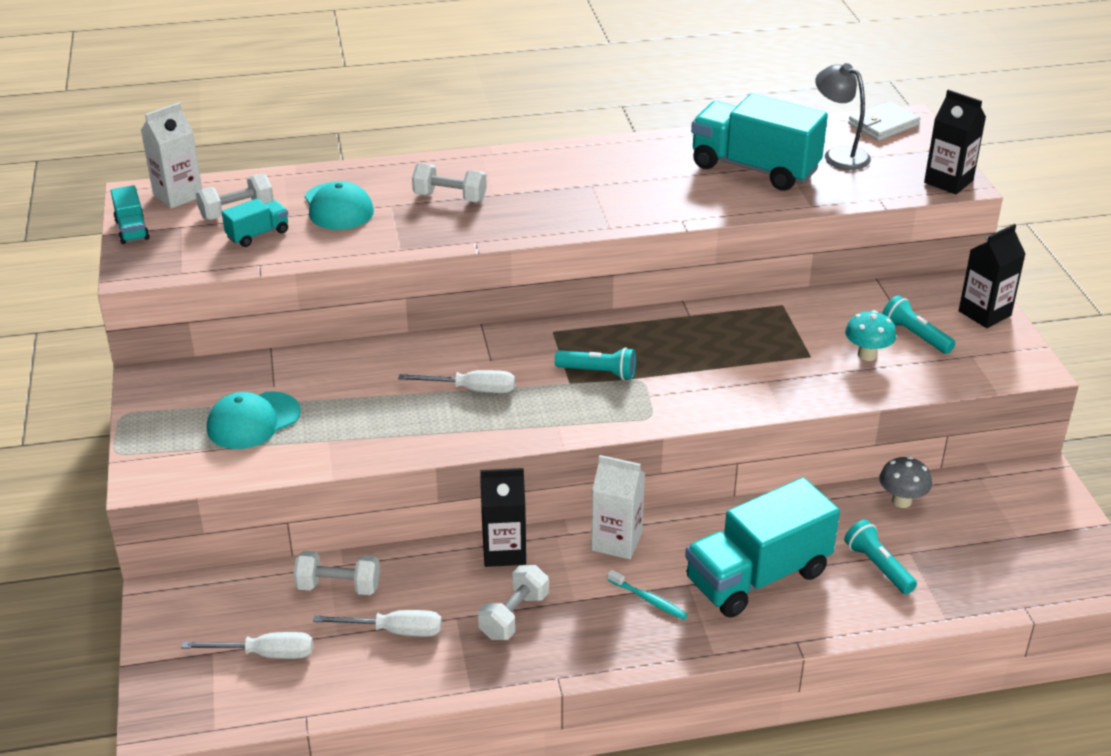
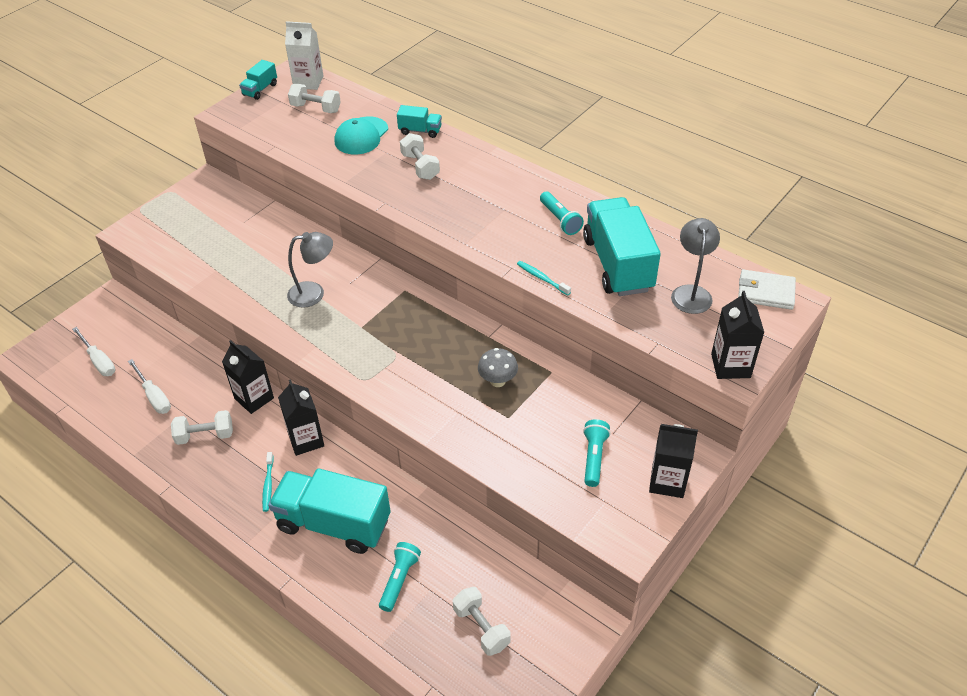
camera: 50 degrees right, 10 degrees up
turquoise cap [207,391,301,449] -> none
turquoise truck [222,198,288,247] -> turquoise truck moved to [397,105,442,138]
white dumbbell [293,551,380,595] -> white dumbbell moved to [453,587,510,656]
white screwdriver [398,370,515,393] -> grey lamp [287,232,333,308]
turquoise flashlight [555,347,636,380] -> turquoise flashlight moved to [540,192,584,235]
white carton [591,455,645,560] -> black carton [278,379,324,456]
turquoise mushroom [845,310,896,361] -> none
grey mushroom [879,456,932,508] -> grey mushroom moved to [478,348,518,387]
none -> turquoise toothbrush [517,261,571,296]

